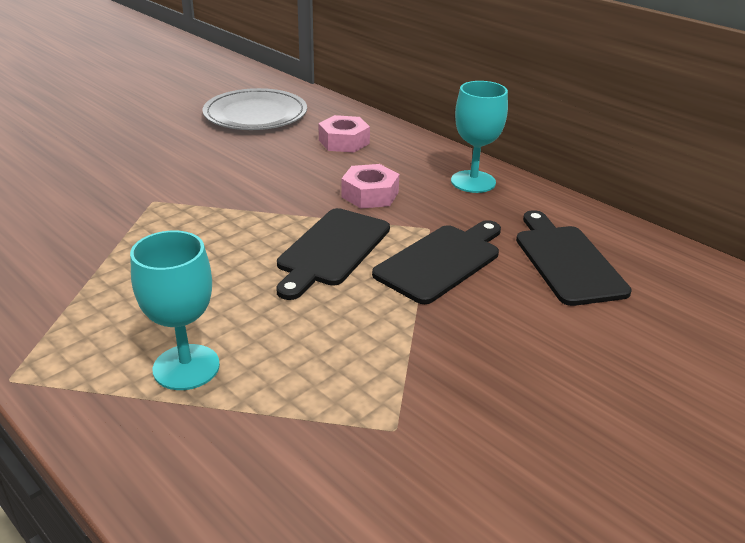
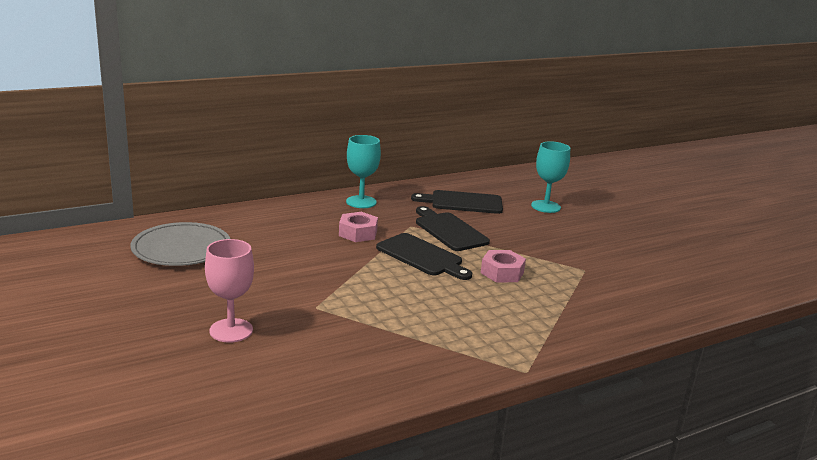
camera: 75 degrees left, 10 degrees down
turquoise goblet [130,231,220,390] -> turquoise goblet moved to [531,141,570,213]
pink nut [319,115,370,153] -> pink nut moved to [481,250,526,282]
none -> pink goblet [205,239,254,343]

